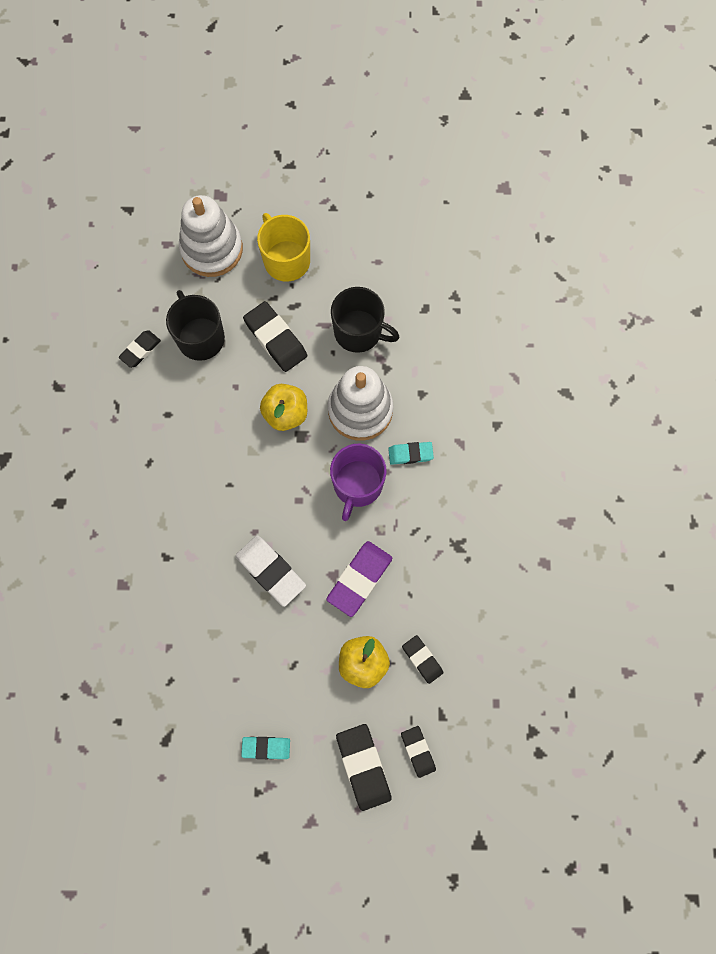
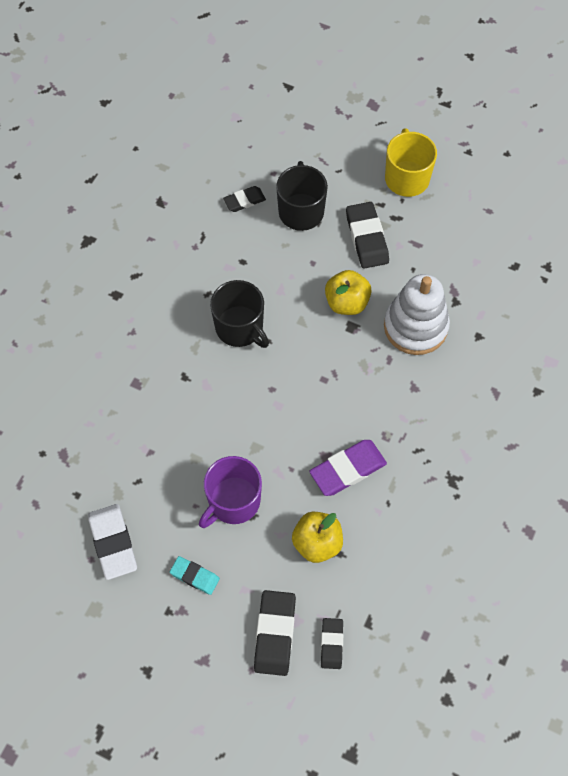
camera: 25 degrees right, 10 degrees down
white stacking toy [179,195,243,277] -> none
white eraser [235,535,306,607] -> white eraser moved to [88,504,137,580]
purple mug [330,444,387,521] -> purple mug moved to [199,456,262,528]
black mug [331,287,399,353] -> black mug moved to [210,280,269,348]
turquoise eraser [388,442,434,465] -> none
black eraser [402,635,443,684] -> none

